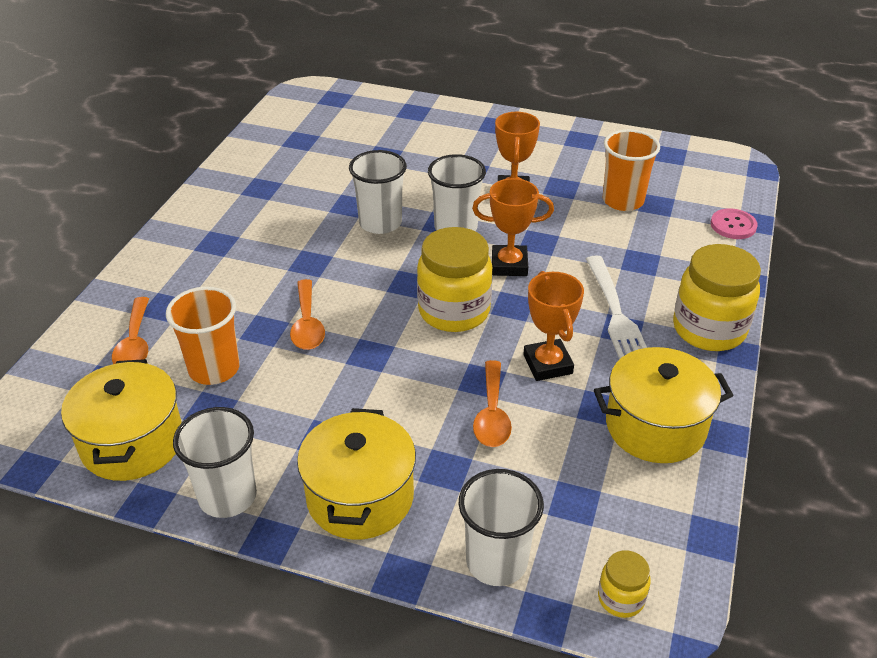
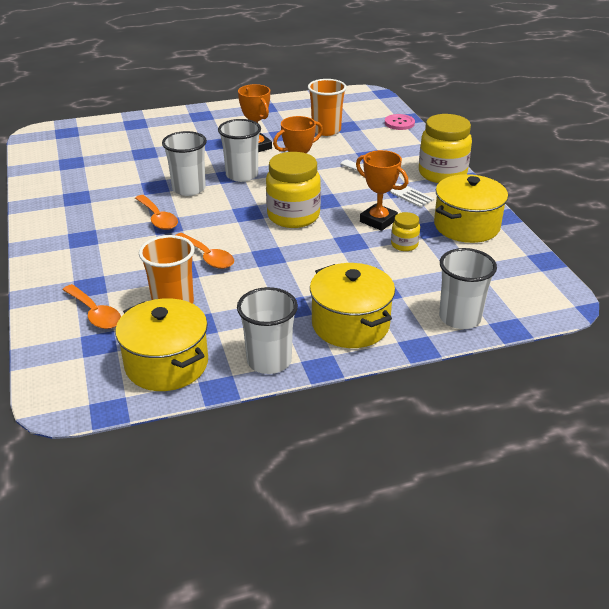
camera: 35 degrees left, 5 degrees down
orange spoon [473,360,512,447] -> orange spoon moved to [135,195,178,230]
yellow jar [598,550,651,618] -> yellow jar moved to [391,212,420,251]

